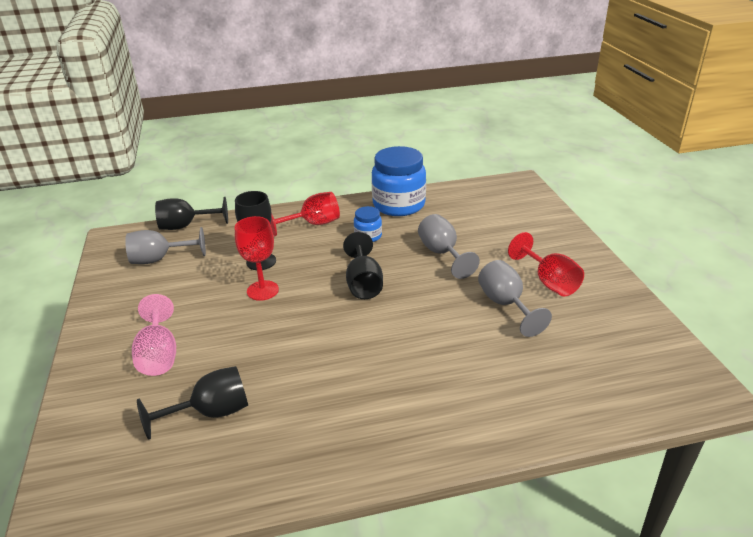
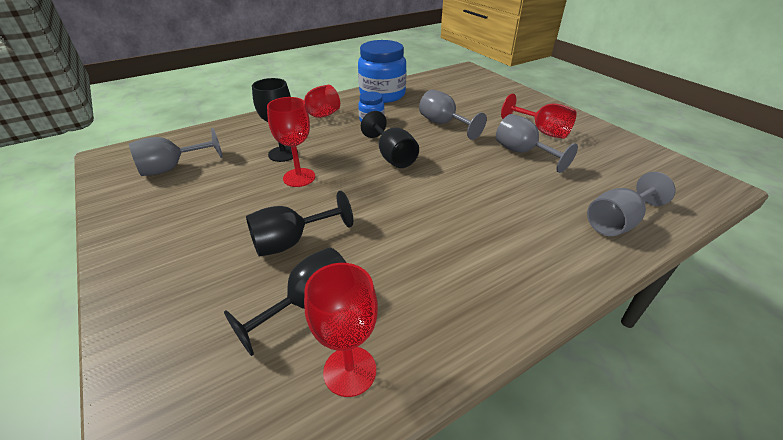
camera: 20 degrees left, 5 degrees up
pink goblet [132,294,176,376] -> none
black goblet [155,197,228,230] -> black goblet moved to [246,191,353,257]
none -> red goblet [304,263,378,397]
none -> grey goblet [587,172,675,236]

